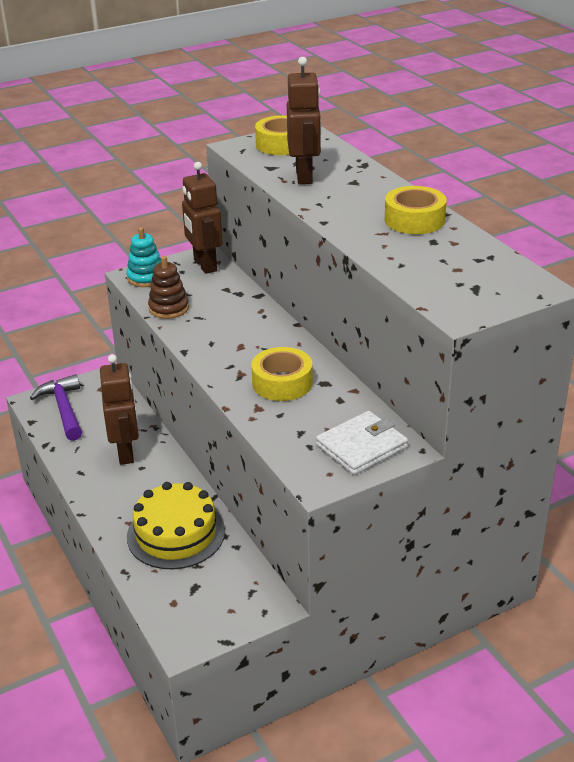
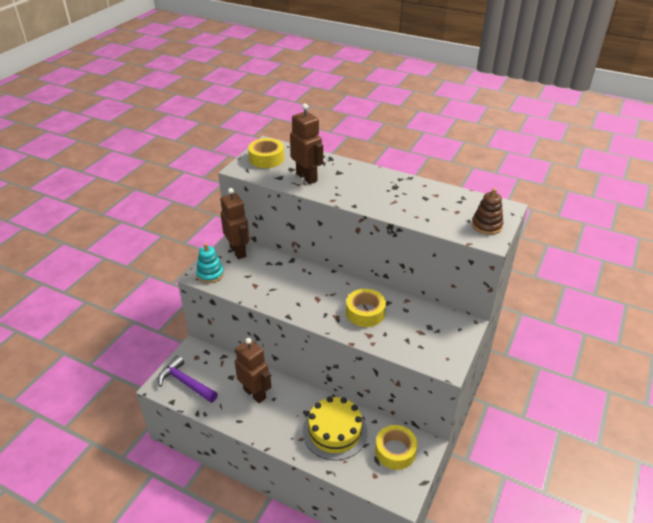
camera: 35 degrees left, 5 degrees up
brown stacking toy [148,256,189,319] -> brown stacking toy moved to [472,188,503,235]
brown robot [182,162,223,274] -> brown robot turned 150 degrees counterclockwise [220,188,250,259]
white wallet [316,411,408,475] -> none
yellow tape [385,186,447,234] -> yellow tape moved to [375,425,417,470]

